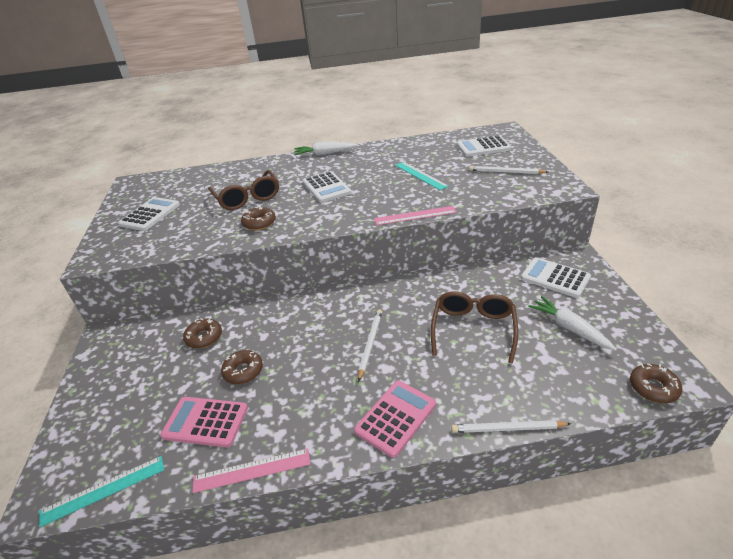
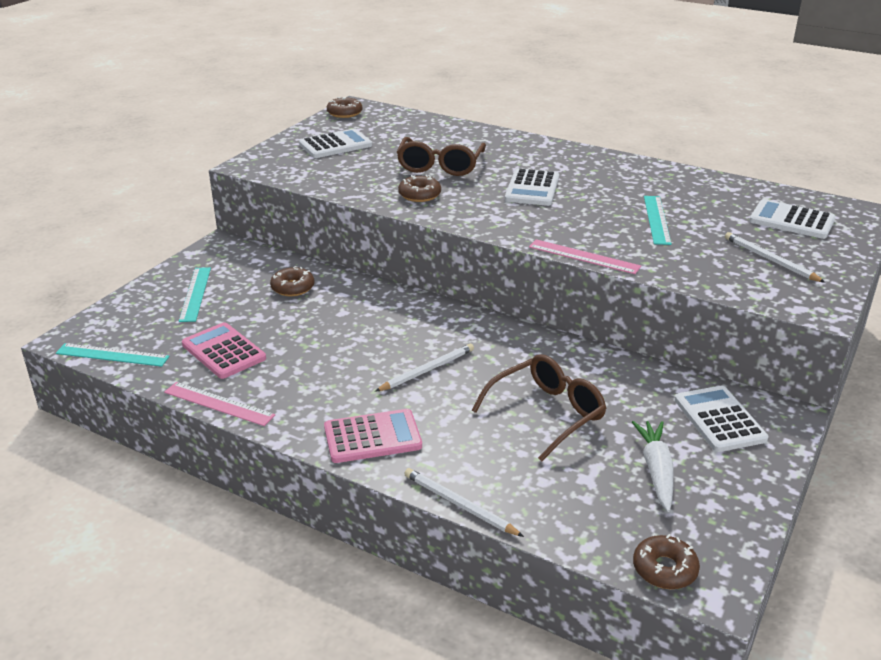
camera: 35 degrees right, 5 degrees down
brown donut [221,350,263,384] -> brown donut moved to [327,97,362,118]
white carrot [294,142,358,155] -> none
none -> turquoise ruler [179,267,211,322]

